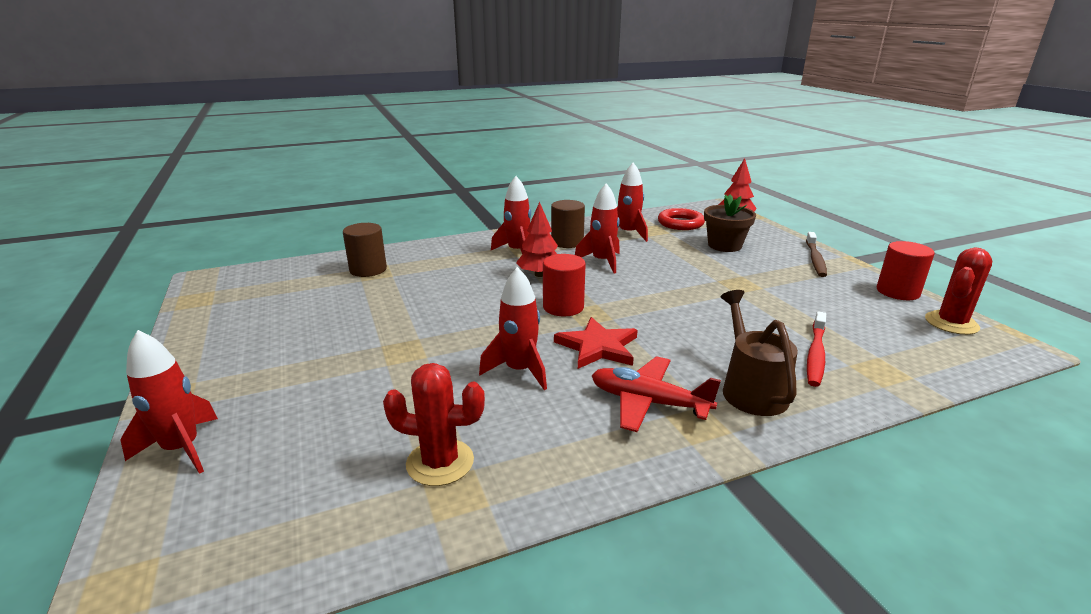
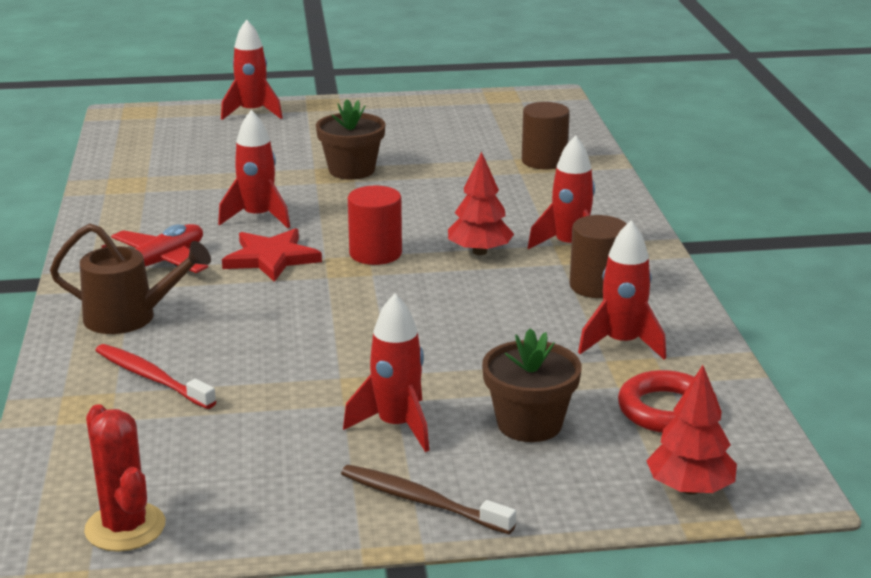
camera: 105 degrees right, 0 degrees up
red cactus [383,363,485,486] -> none
red rocket [575,183,620,274] -> red rocket moved to [343,294,429,452]
red cylinder [877,241,935,300] -> none
none -> brown flower pot [316,99,385,179]

